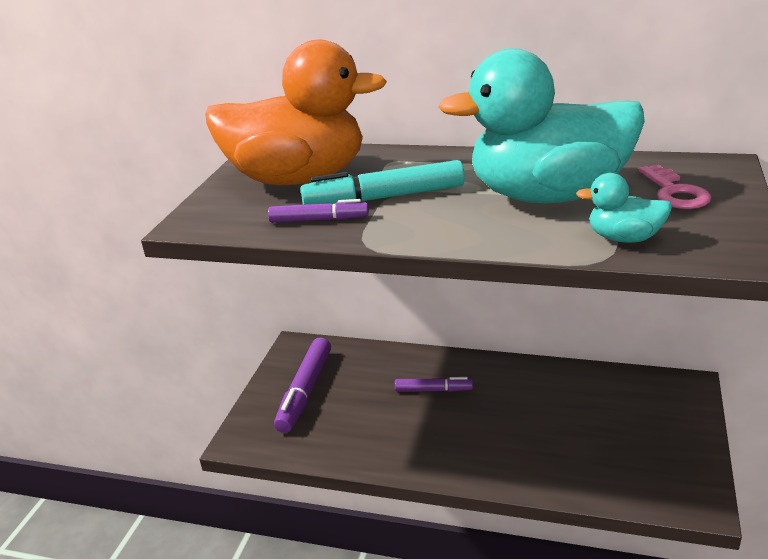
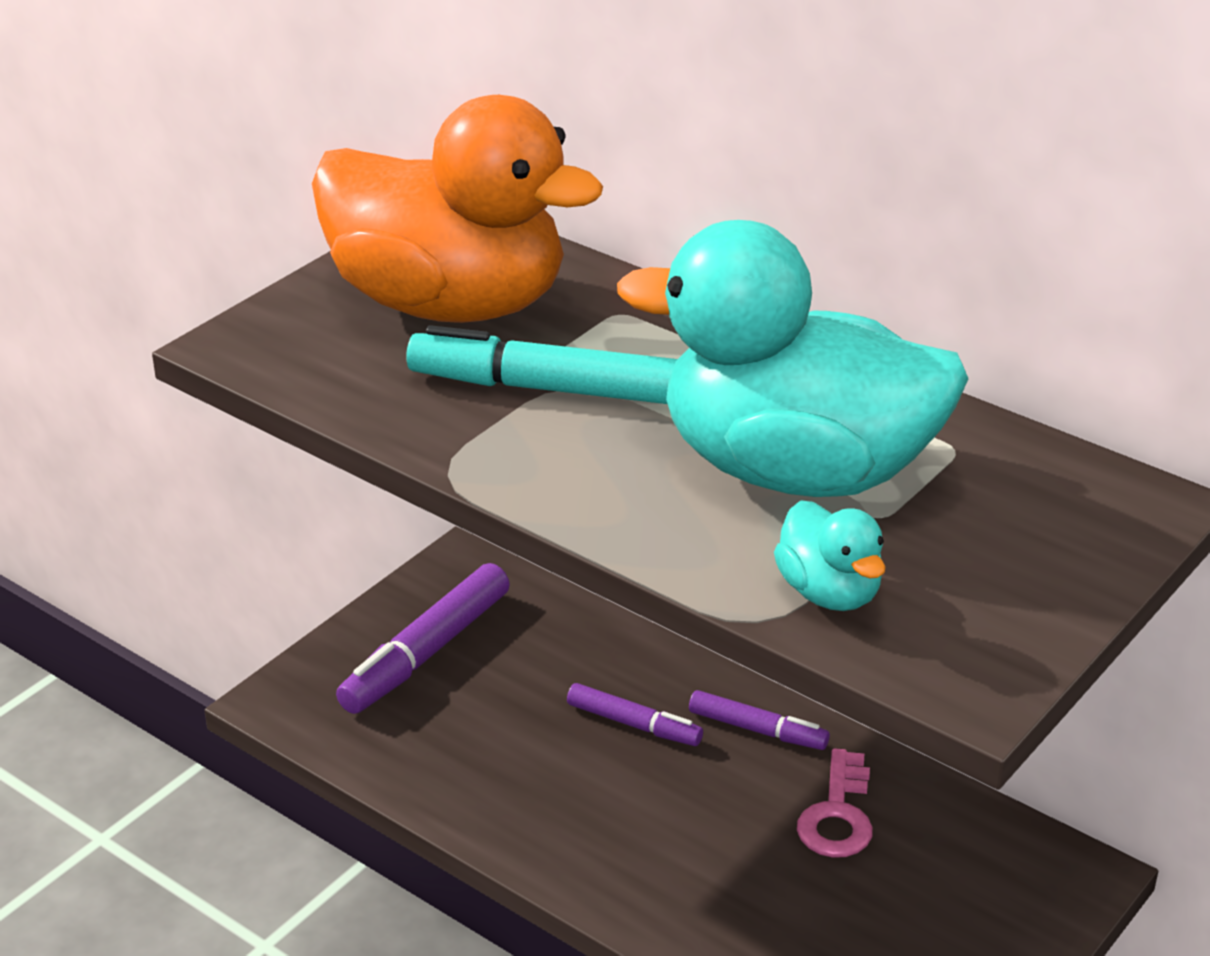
camera: 20 degrees right, 5 degrees up
purple marker [268,199,369,223] -> purple marker moved to [689,690,830,750]
turquoise duck [576,173,672,243] -> turquoise duck turned 150 degrees counterclockwise [774,500,886,611]
pink key [639,165,711,209] -> pink key moved to [797,748,873,858]

